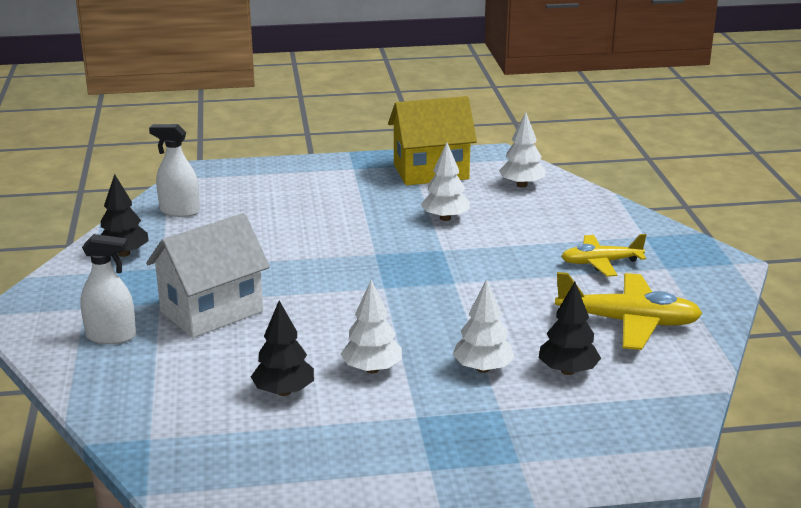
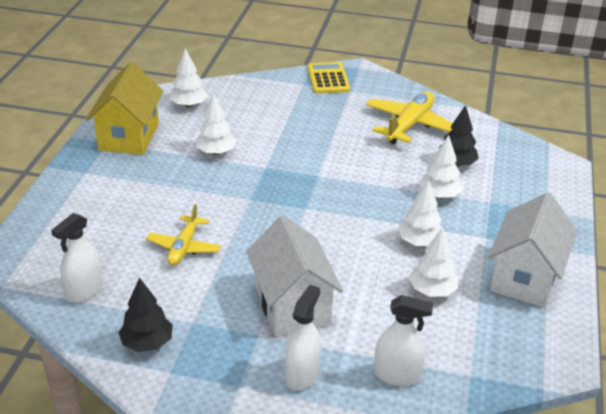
camera: 70 degrees left, 10 degrees up
black tree [251,301,314,396] -> white tree [409,227,458,297]
yellow plane [561,234,646,277] -> yellow plane moved to [146,204,221,266]
none -> yellow calculator [307,62,350,93]
none -> white spray bottle [374,295,433,386]
none -> white house [488,192,578,308]

